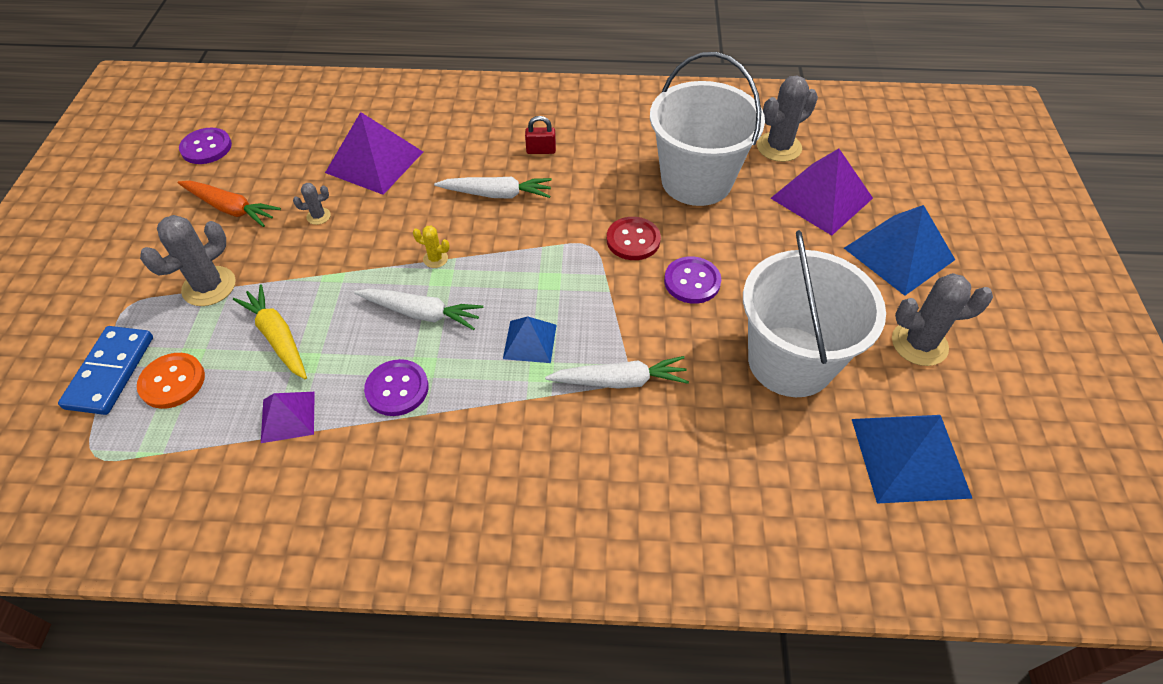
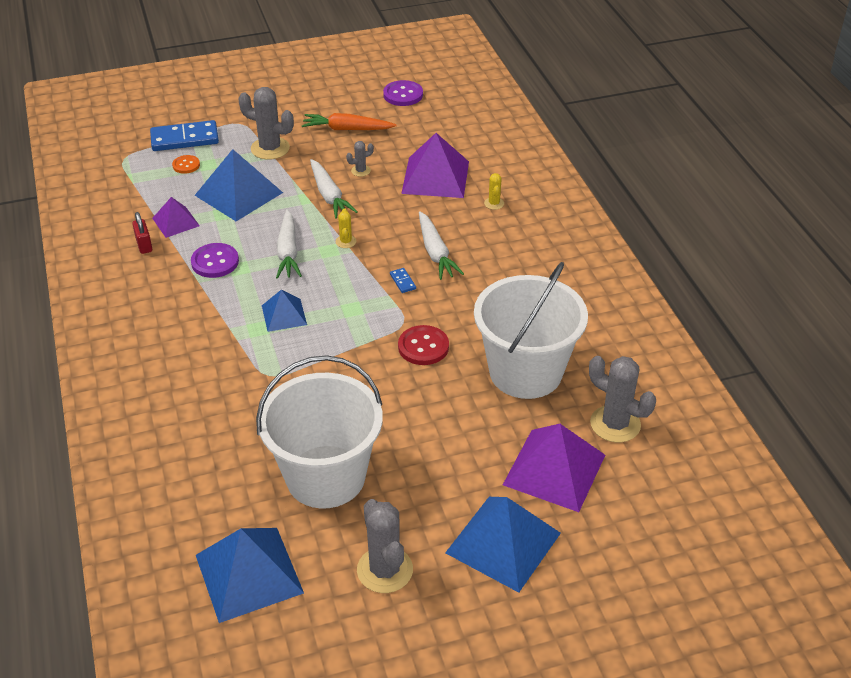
camera: 70 degrees right, 10 degrees down
orange button [137,353,205,409] -> orange button [172,155,200,174], size x0.63
orange carrot [178,181,281,227] -> orange carrot turned 90 degrees clockwise [302,113,397,130]
yellow carrot [233,284,307,379] -> blue pyramid [195,149,283,221]
grey cactus [293,183,331,225] -> grey cactus turned 75 degrees counterclockwise [346,141,374,177]
red padlock [525,116,556,154] -> red padlock moved to [132,212,152,254]
white carrot [545,356,689,389] -> white carrot moved to [310,159,358,219]
purple button [664,256,721,304] -> none
none -> blue domino [390,268,416,293]
none -> yellow cactus [484,173,504,210]

